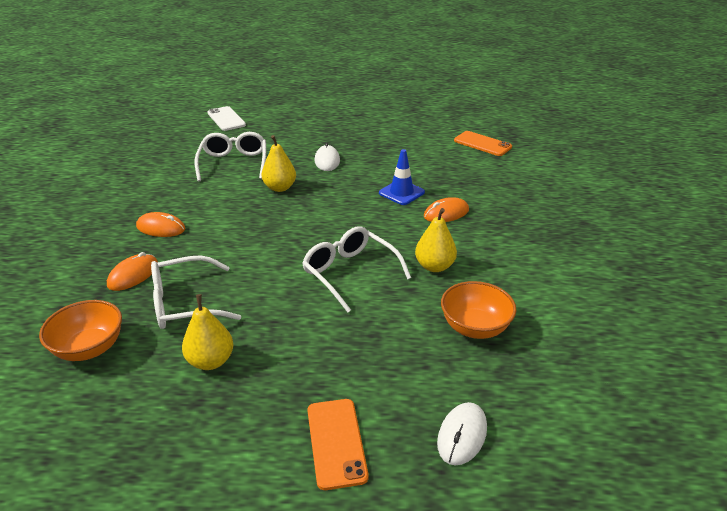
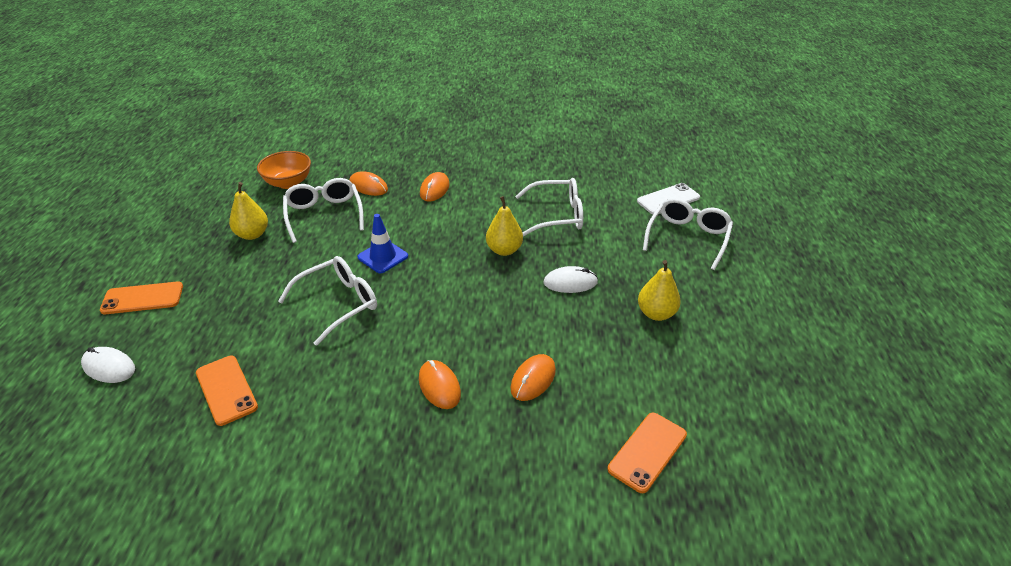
camera: 90 degrees right, 5 degrees up
blue traffic cone [379,149,425,205] -> blue traffic cone moved to [358,214,408,273]
yellow pear [415,208,457,272] -> yellow pear moved to [638,260,681,321]
orange bowl [441,281,516,339] -> orange phone [196,356,258,426]
none -> orange mouse [510,354,556,401]
none -> white glasses [643,198,733,270]

